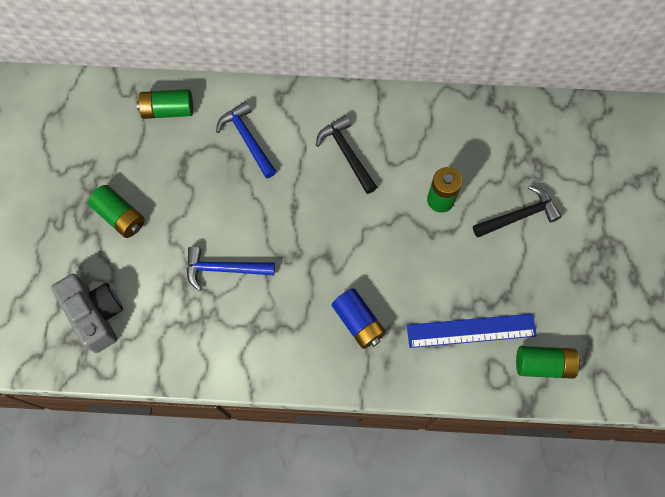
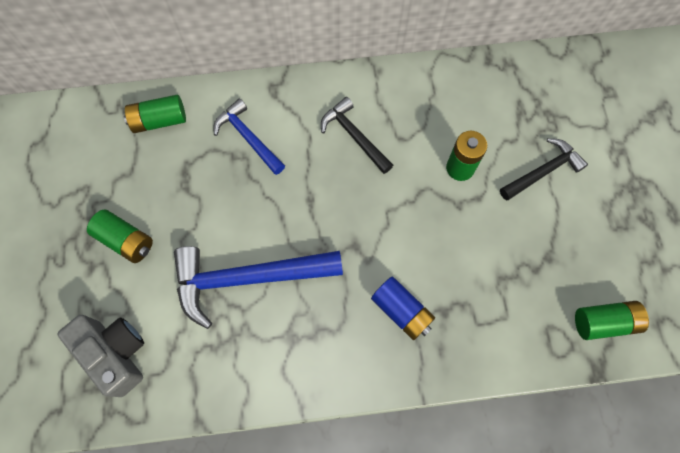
camera: 10 degrees left, 0 degrees up
blue hammer [187,246,275,291] -> blue hammer [174,246,343,329], size x1.71
blue ruler [407,314,537,348] -> none

